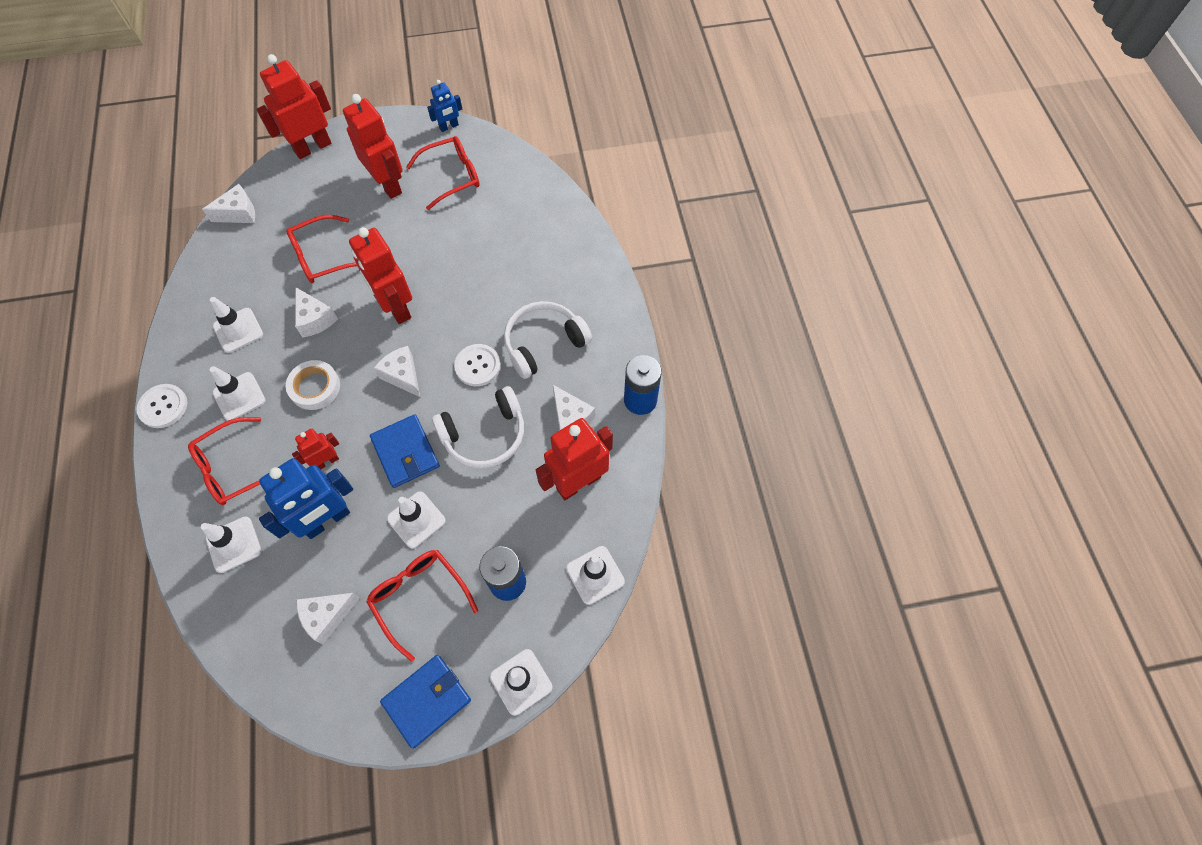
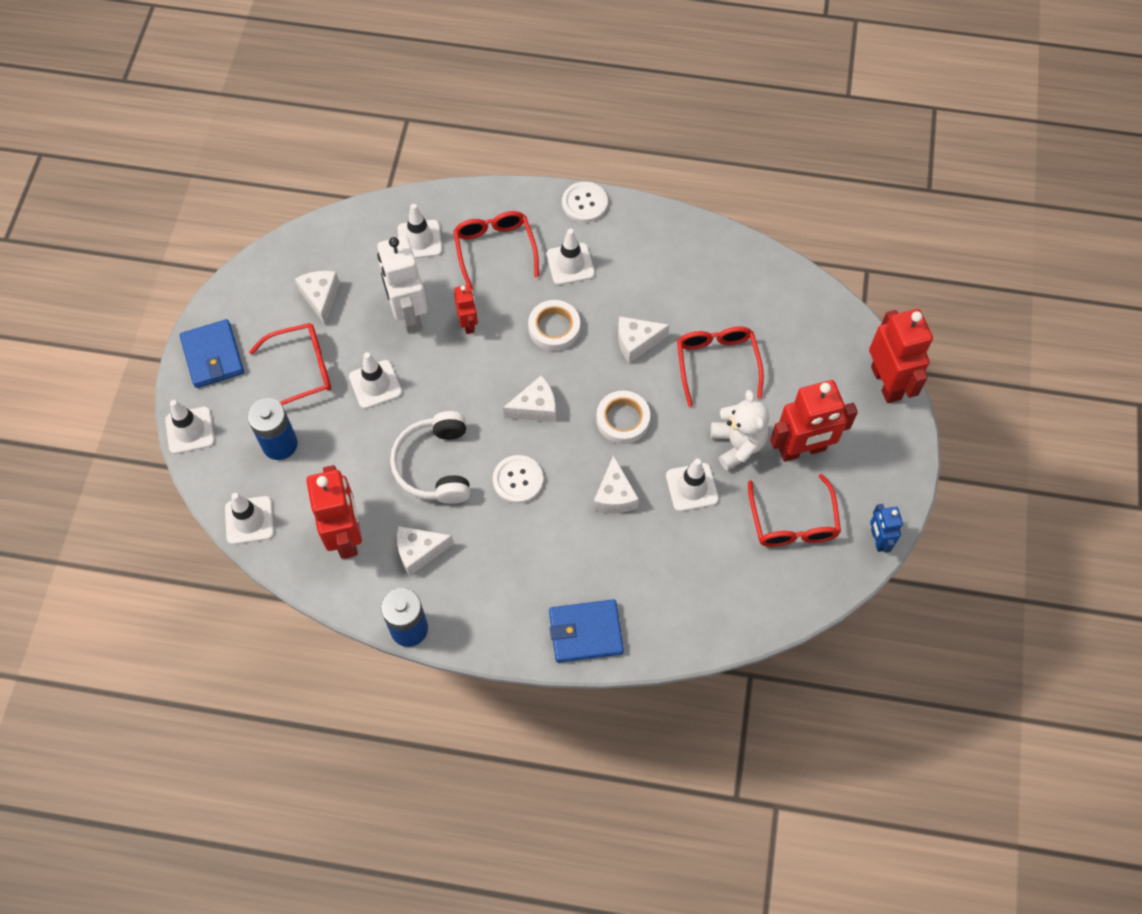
camera: 110 degrees right, 0 degrees up
white cheese [202,184,255,223] -> white cheese moved to [593,455,639,513]
white traffic cone [210,297,263,353] -> white traffic cone moved to [666,459,719,511]
blue robot [259,458,353,539] -> white robot [377,236,428,333]
red robot [349,227,412,324] -> white tape [596,391,650,444]
blue wallet [370,414,440,488] -> blue wallet moved to [549,599,624,663]
white headphones [504,301,592,379] -> none
none -> white teddy bear [711,390,769,470]

